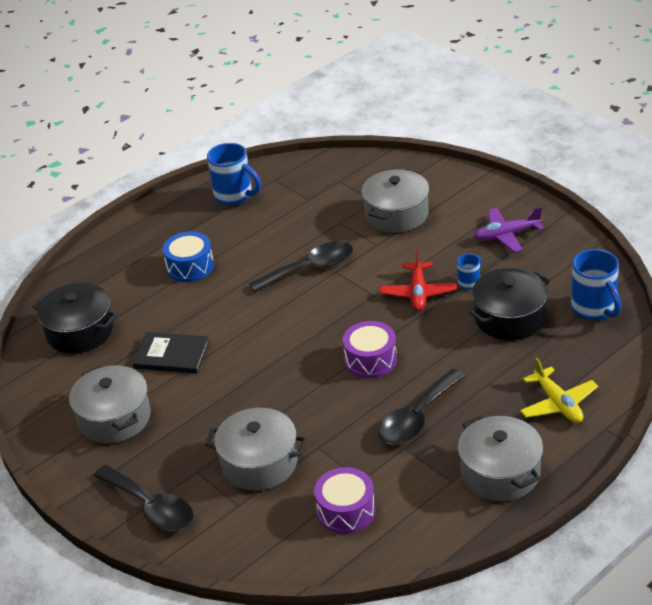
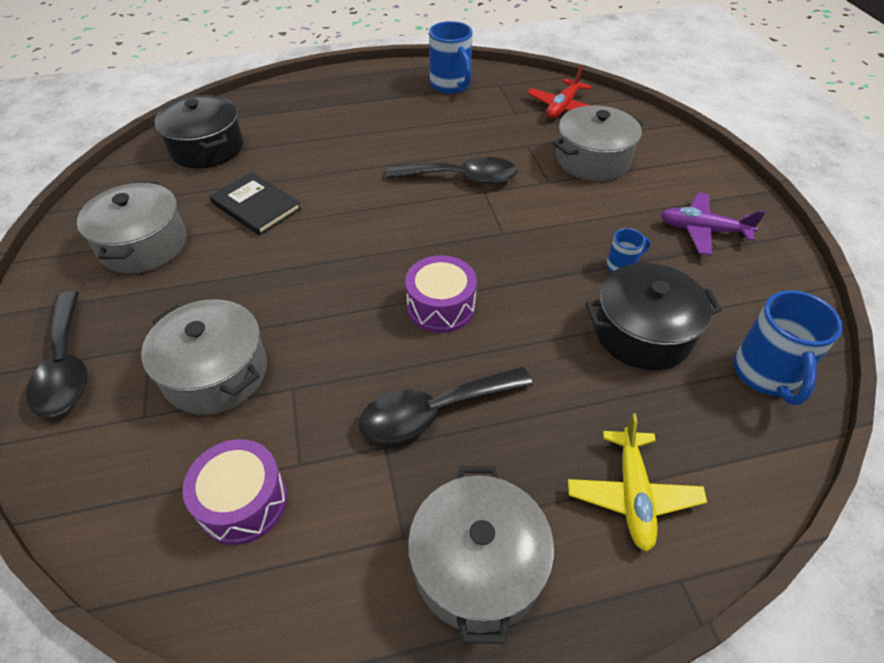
camera: 25 degrees right, 10 degrees up
blue drum [163,231,214,282] -> none
red plane [380,249,457,311] -> red plane moved to [527,66,592,119]

